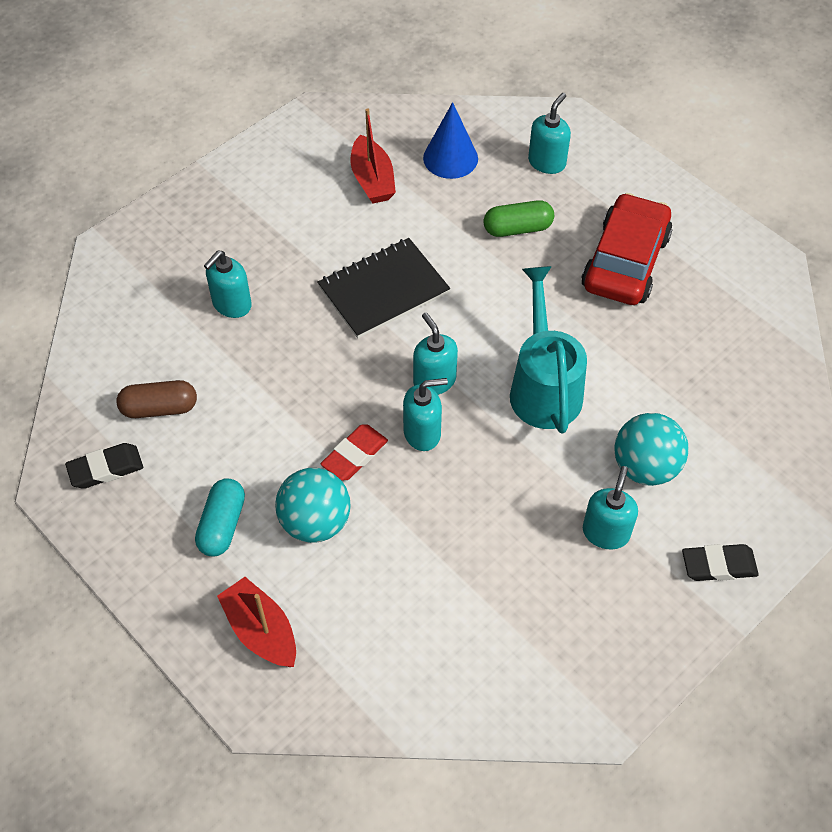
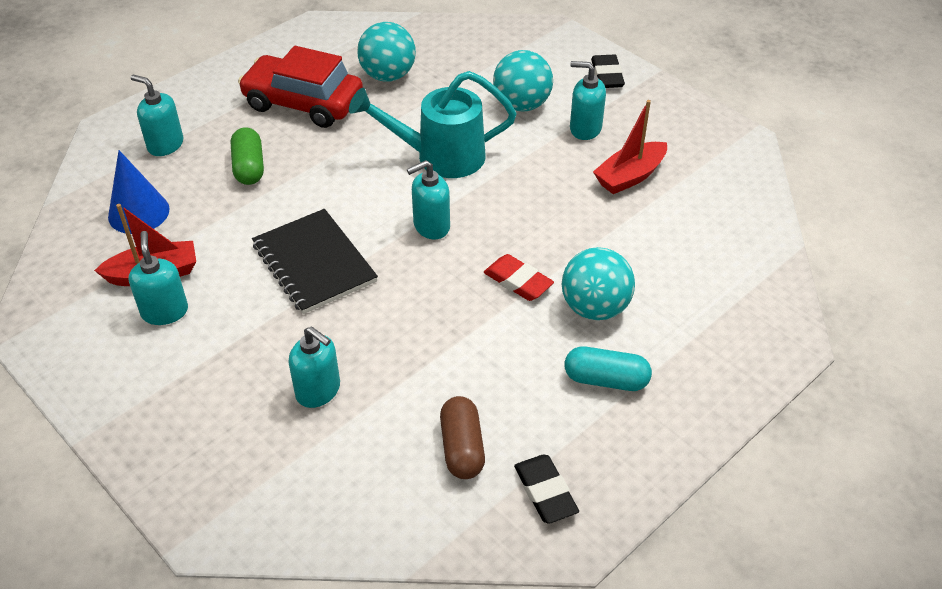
camera: 90 degrees left, 10 degrees down
red boat [217,577,296,667] -> red boat moved to [593,100,667,194]
turquoise soap dispenser [403,378,448,451] -> turquoise soap dispenser moved to [129,231,188,325]
none -> turquoise ball [357,22,416,81]

